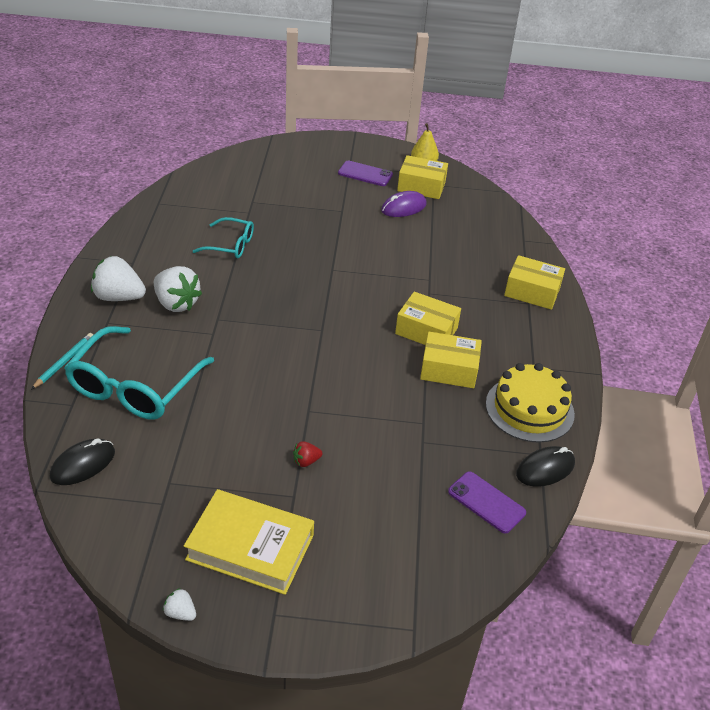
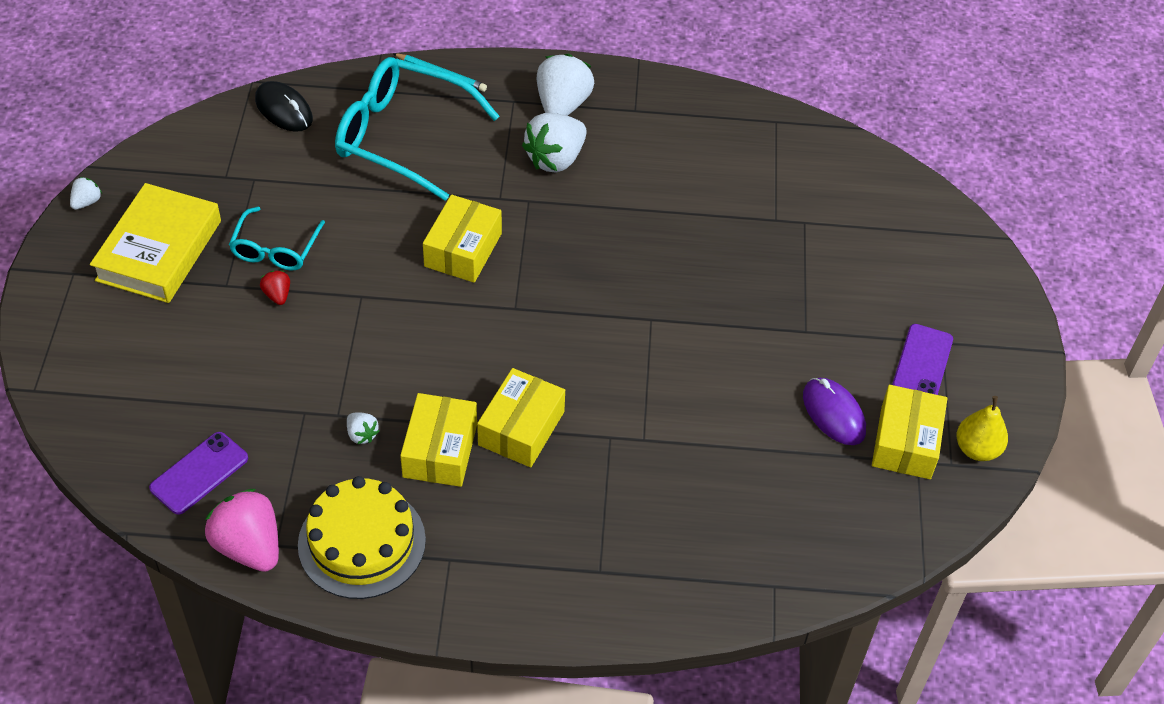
camera: 90 degrees right, 10 degrees up
turquoise glasses [193,217,254,258] -> turquoise glasses moved to [229,207,325,271]
yellow box [504,255,565,310] -> yellow box moved to [423,195,502,283]
black mouse [516,446,575,487] -> pink strawberry [205,489,279,572]
none -> white strawberry [347,412,379,444]

